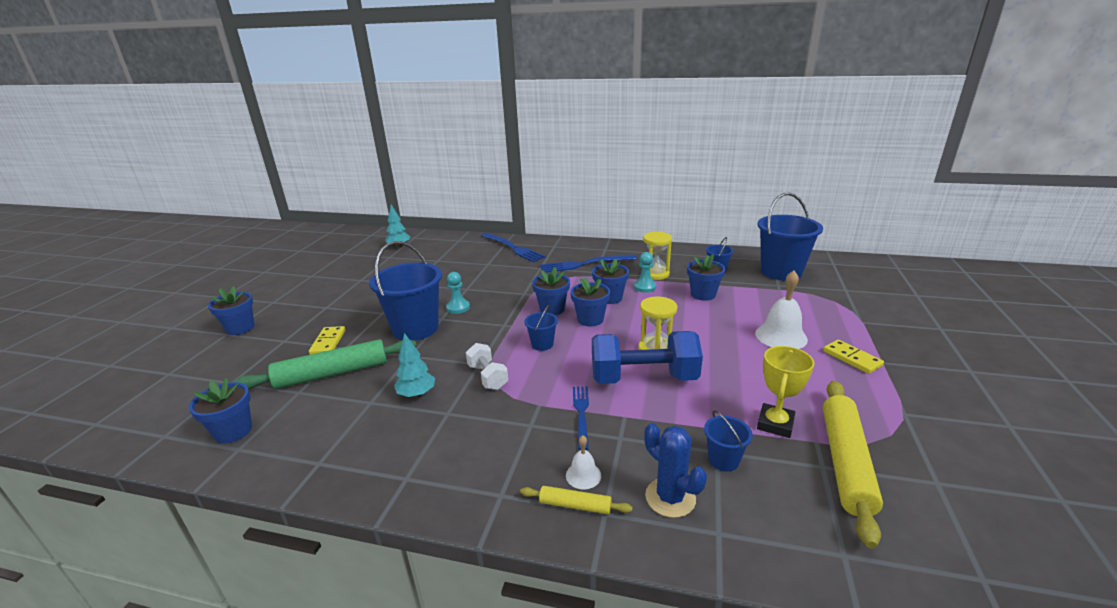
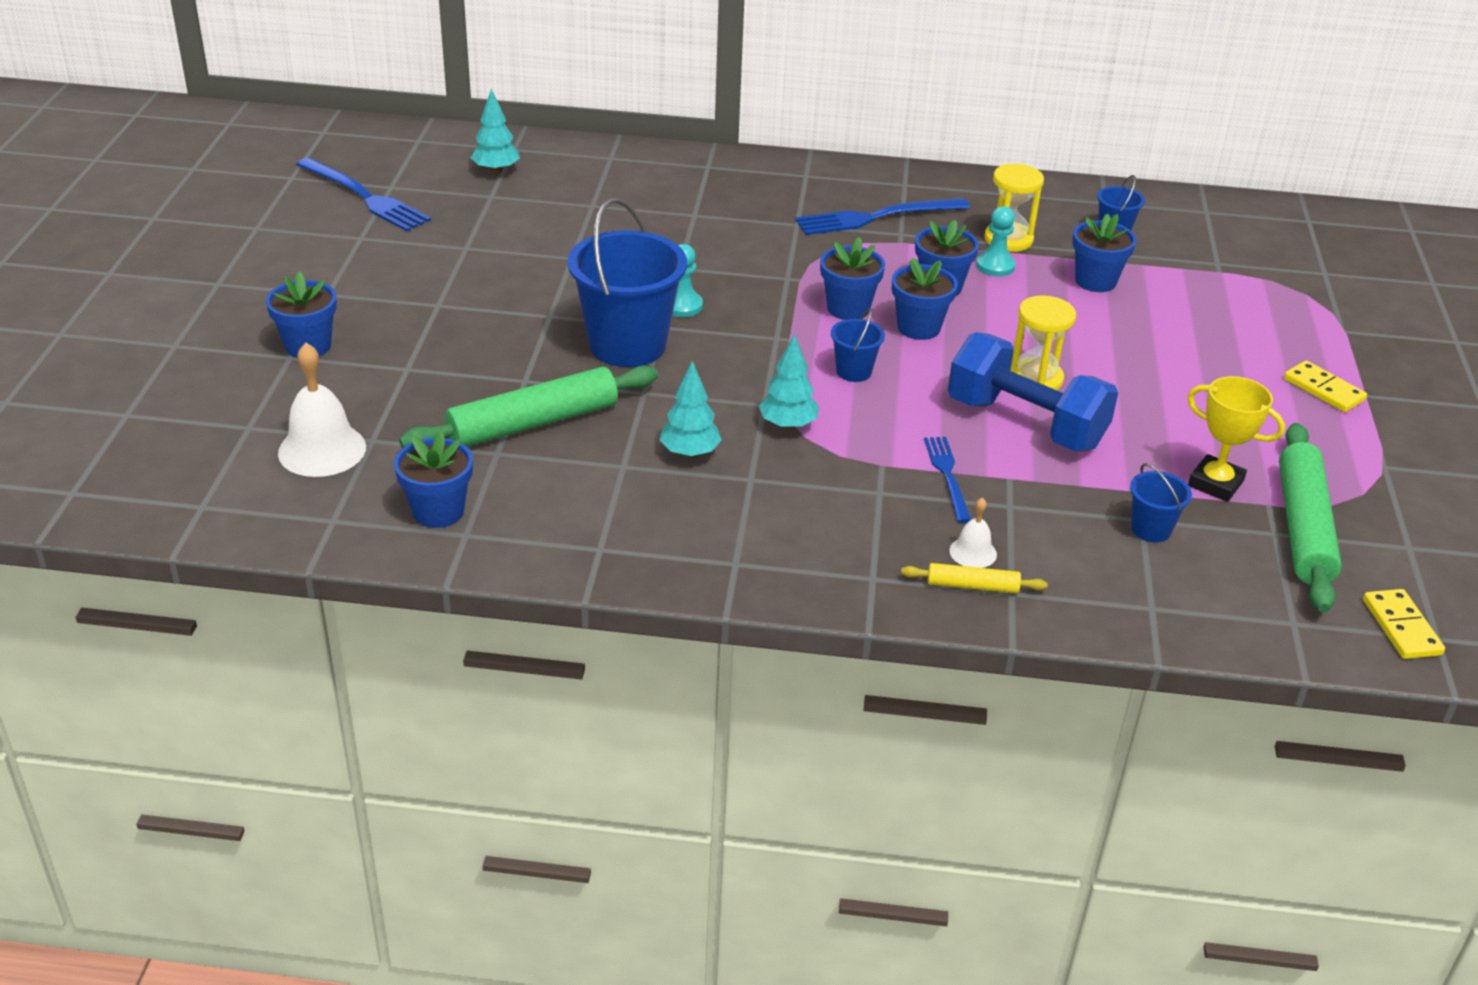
camera: 10 degrees left, 10 degrees up
yellow domino [309,326,346,355] -> yellow domino moved to [1363,589,1445,659]
white dumbbell [466,343,508,390] -> turquoise tree [759,334,819,430]
blue fork [482,233,546,262] -> blue fork moved to [296,157,431,231]
blue dumbbell [592,331,703,384] -> blue dumbbell turned 45 degrees clockwise [948,332,1118,451]
blue cactus [644,423,707,518] -> none
white bell [755,270,808,349] -> white bell moved to [278,343,366,477]
yellow trophy [757,346,814,438] -> yellow trophy turned 75 degrees counterclockwise [1187,376,1285,502]
blue bucket [758,192,823,281] -> none
yellow rolling pin [823,381,883,549] -> green rolling pin [1279,423,1342,612]

